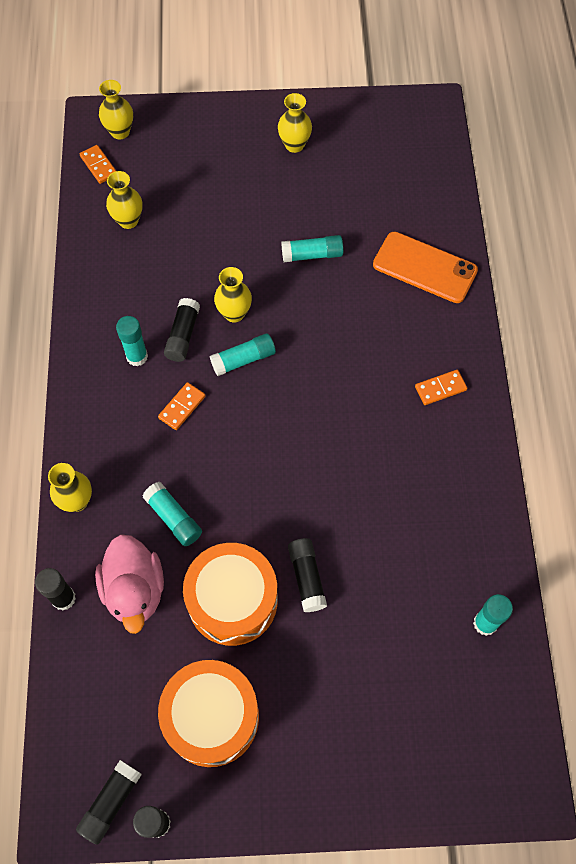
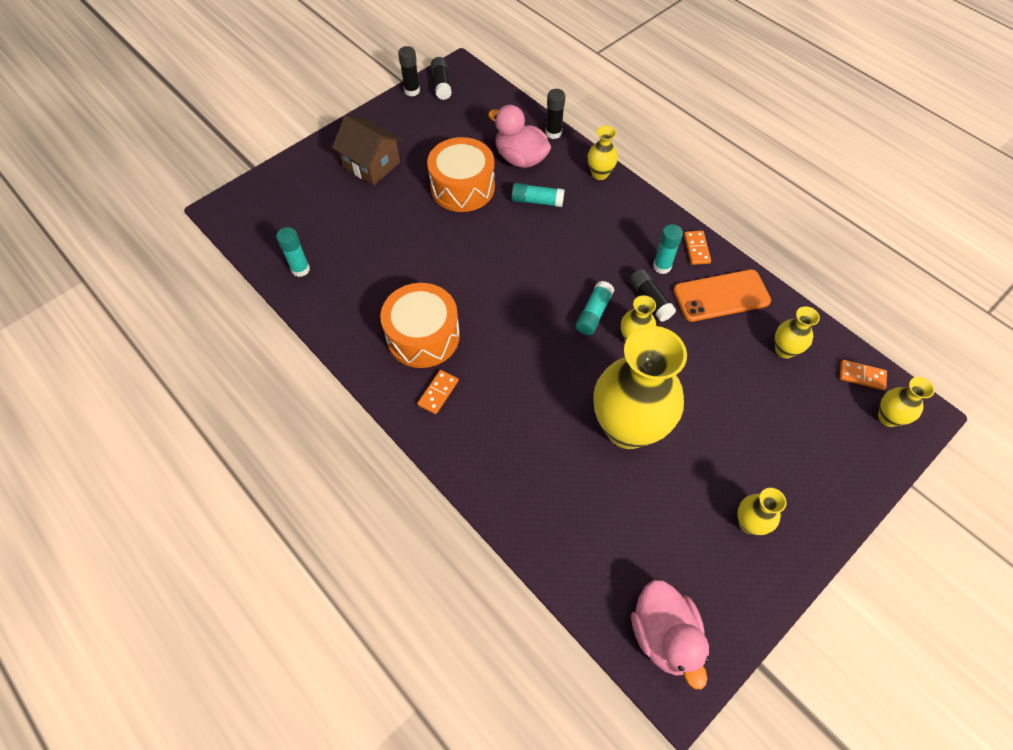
camera: 140 degrees right, 5 degrees down
orange domino [158,382,205,430] -> orange domino moved to [684,231,711,265]
orange drum [158,660,259,767] -> orange drum moved to [380,283,460,368]
turquoise glue stick [282,235,344,262] -> yellow vase [594,326,687,449]
black glue stick [288,538,327,612] -> none
orange phone [373,232,478,303] -> orange phone moved to [673,270,771,322]
none -> brown house [332,115,402,185]
none -> pink duck [631,580,710,689]

